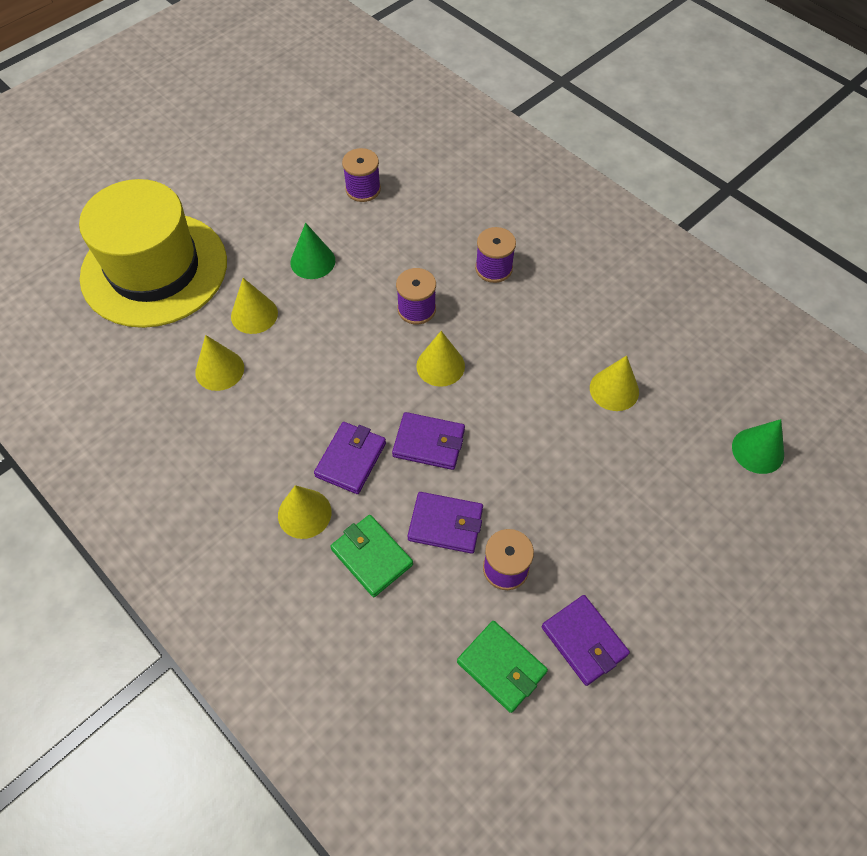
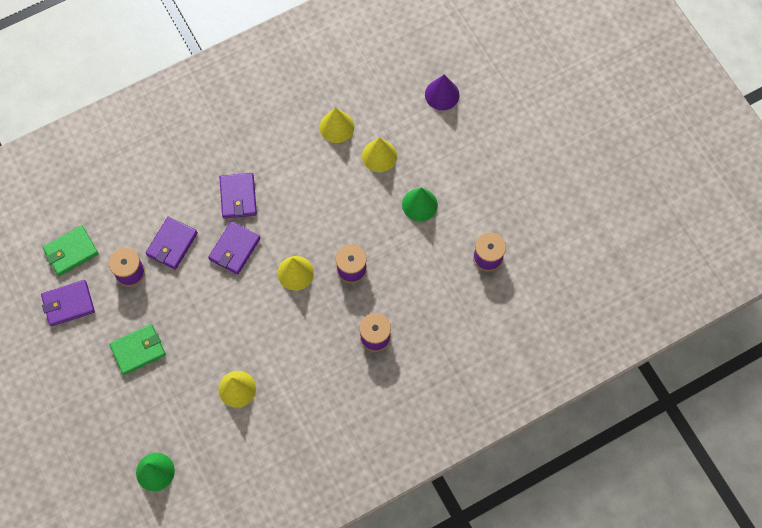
camera: 105 degrees right, 10 degrees up
yellow hat [79,179,227,328] -> purple cone [425,74,459,110]
yellow cone [278,485,331,539] -> none
purple wallet [314,422,386,494] -> purple wallet turned 45 degrees clockwise [219,173,257,219]
green wallet [330,515,413,597] -> green wallet moved to [109,324,166,375]

